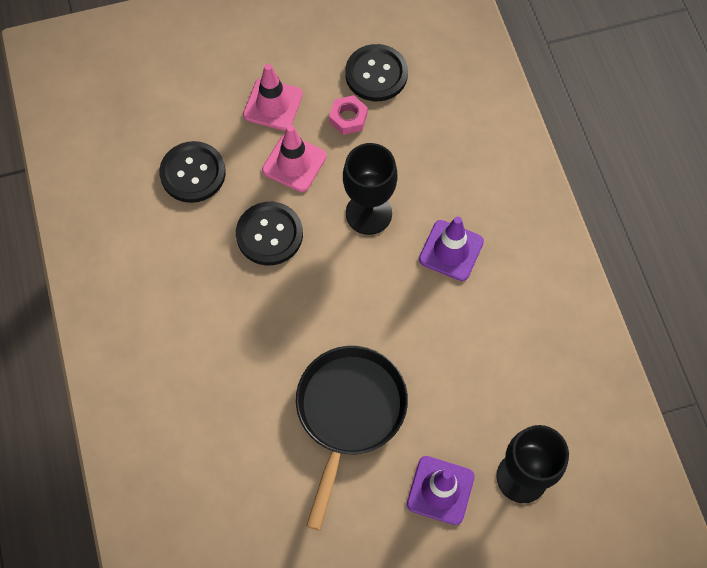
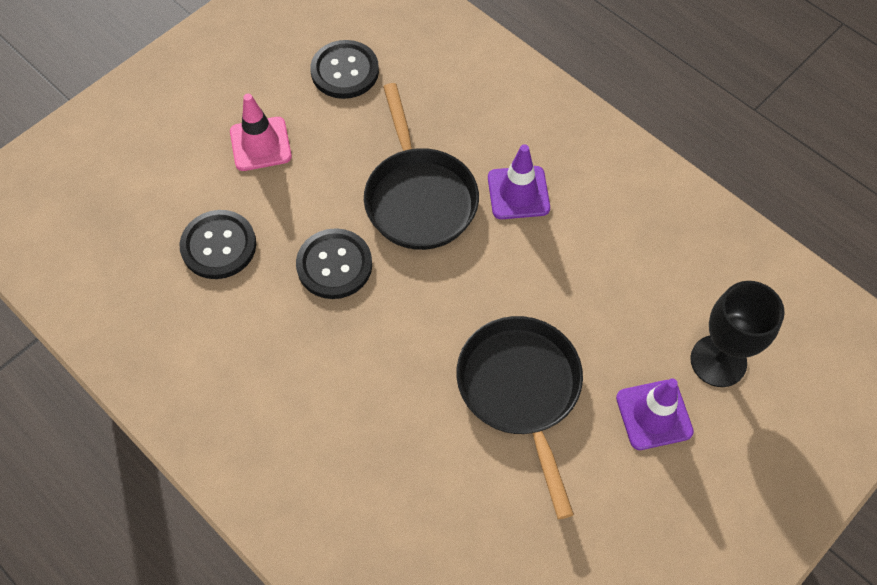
camera: 30 degrees left, 5 degrees down
pink traffic cone [262,125,327,192] -> none
pink nut [329,95,368,135] -> none
black goblet [343,143,398,235] -> black pan [364,83,479,250]

